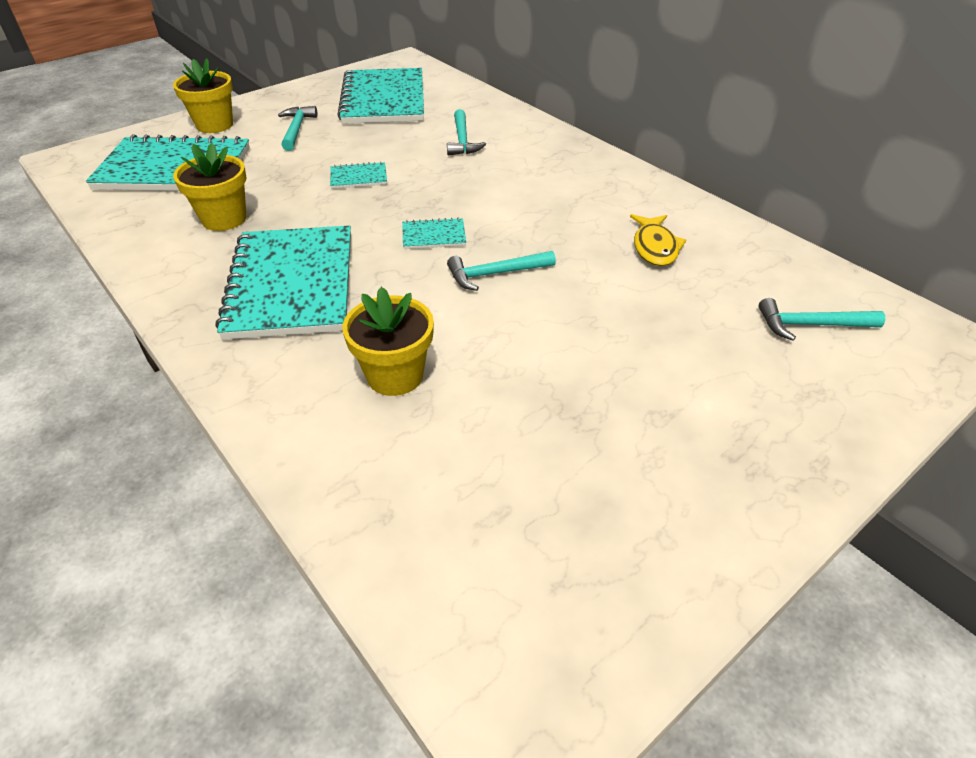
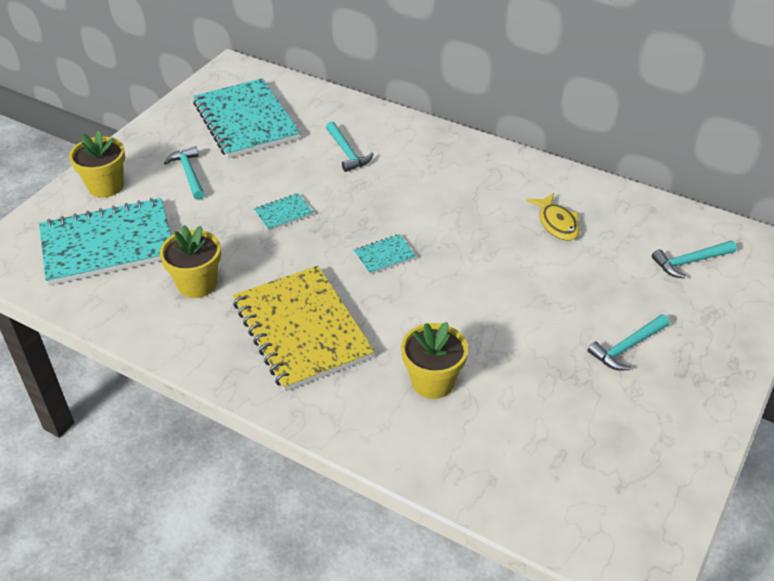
camera: 20 degrees left, 0 degrees up
turquoise notebook [215,226,351,340] -> yellow notebook [233,266,375,391]
turquoise hammer [447,251,556,291] -> turquoise hammer moved to [587,314,670,370]

